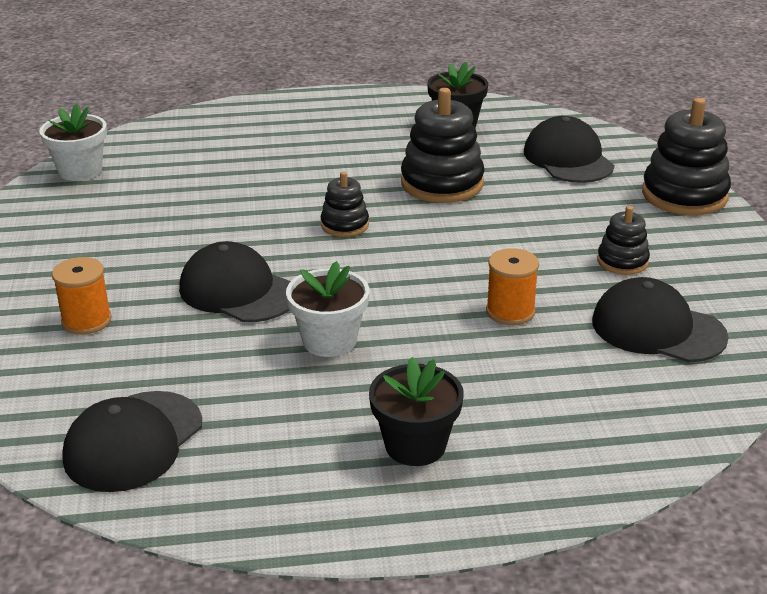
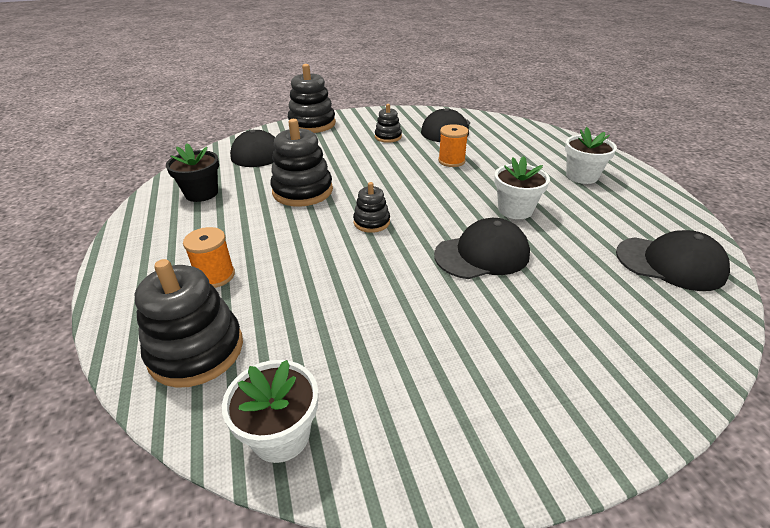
camera: 100 degrees left, 5 degrees up
orange spool [52,257,112,335] -> orange spool moved to [183,227,235,288]
black cap [179,241,291,322] -> black cap turned 135 degrees counterclockwise [434,218,530,279]
black flower pot [369,357,464,466] -> white flower pot [565,127,617,184]
none -> black stacking toy [135,259,243,388]

